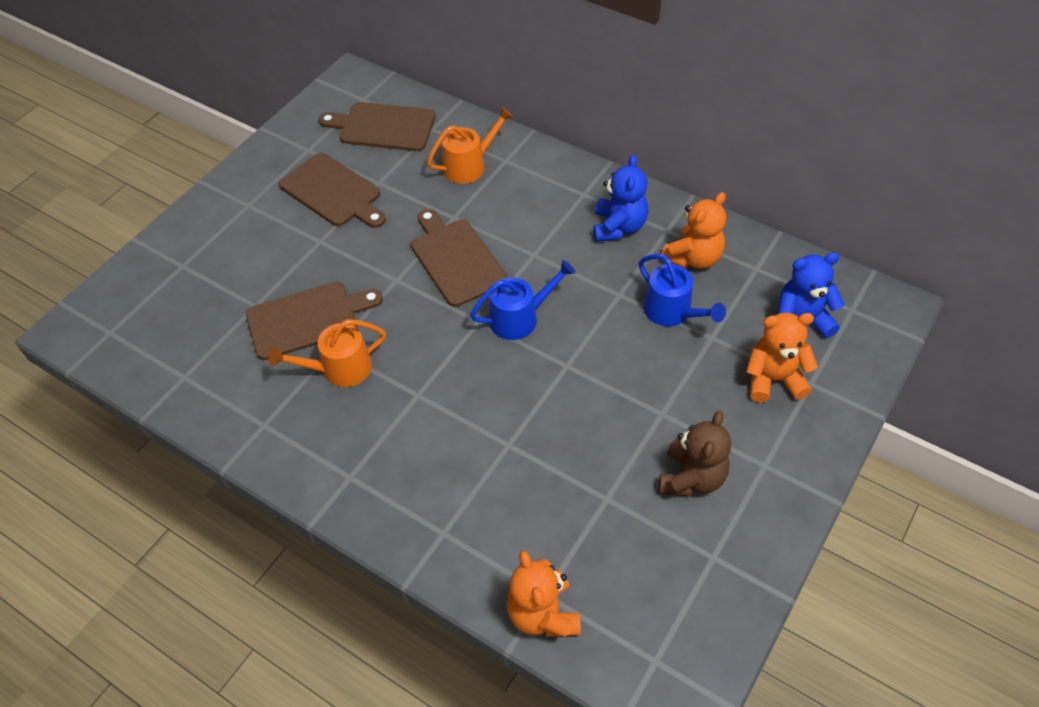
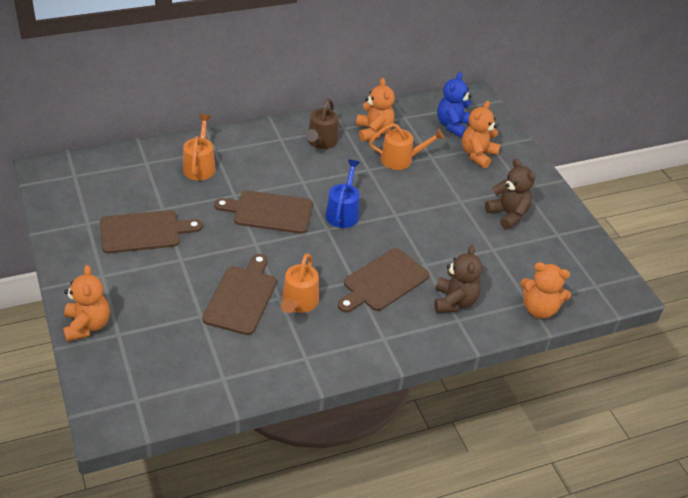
camera: 60 degrees left, 10 degrees down
brown cutting board [319,102,436,151] -> brown cutting board moved to [338,248,429,312]
blue teddy bear [593,155,648,242] -> brown watering can [306,98,338,149]
blue watering can [639,254,726,326] -> orange watering can [369,123,444,170]
none -> orange teddy bear [63,265,110,342]
none -> brown teddy bear [434,245,483,313]

